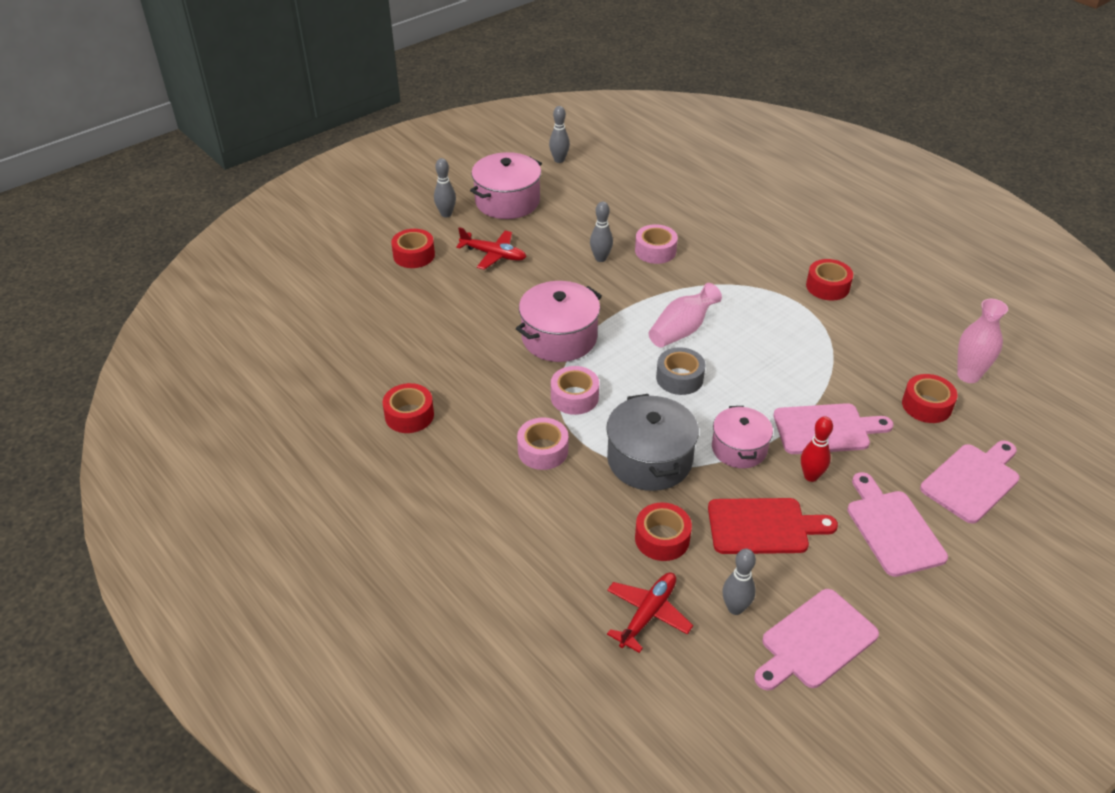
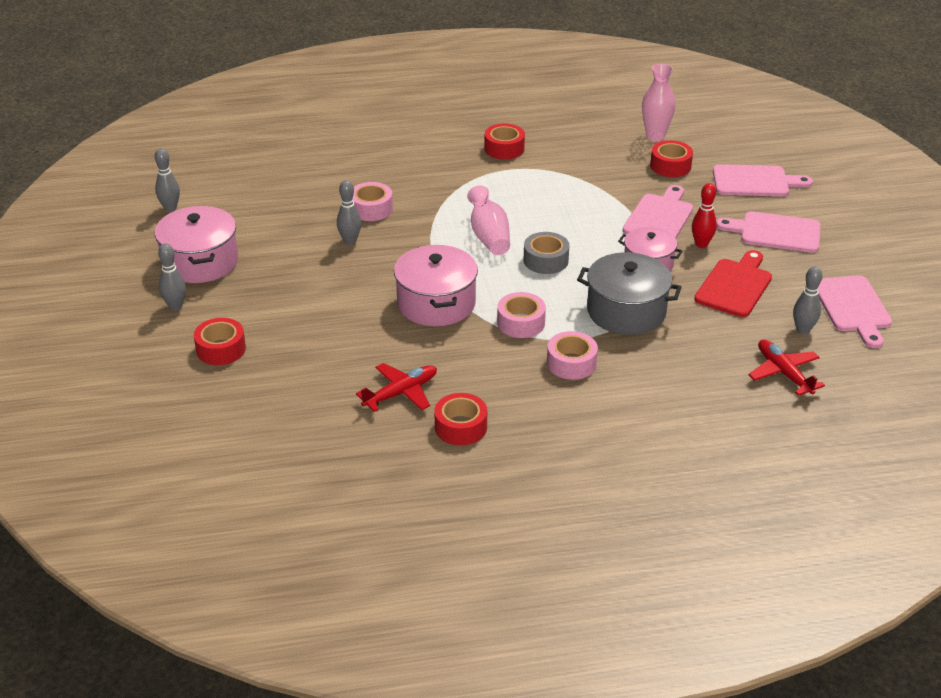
camera: 60 degrees left, 5 degrees down
red plane [456,227,526,270] -> red plane moved to [356,363,437,412]
red tape [635,503,692,561] -> none
pink cutting board [920,440,1020,524] -> pink cutting board turned 105 degrees clockwise [713,164,813,196]

